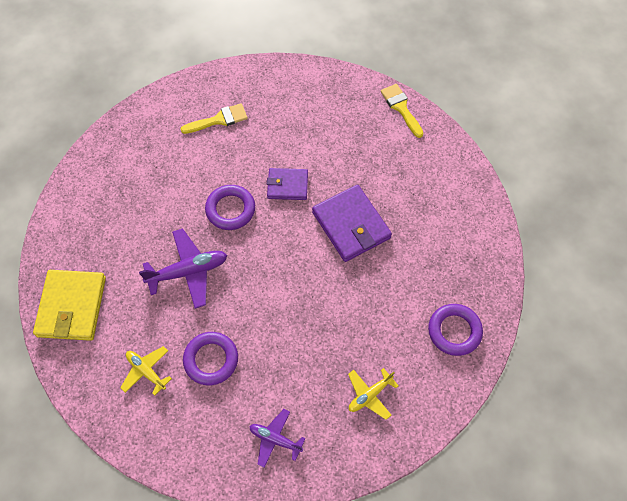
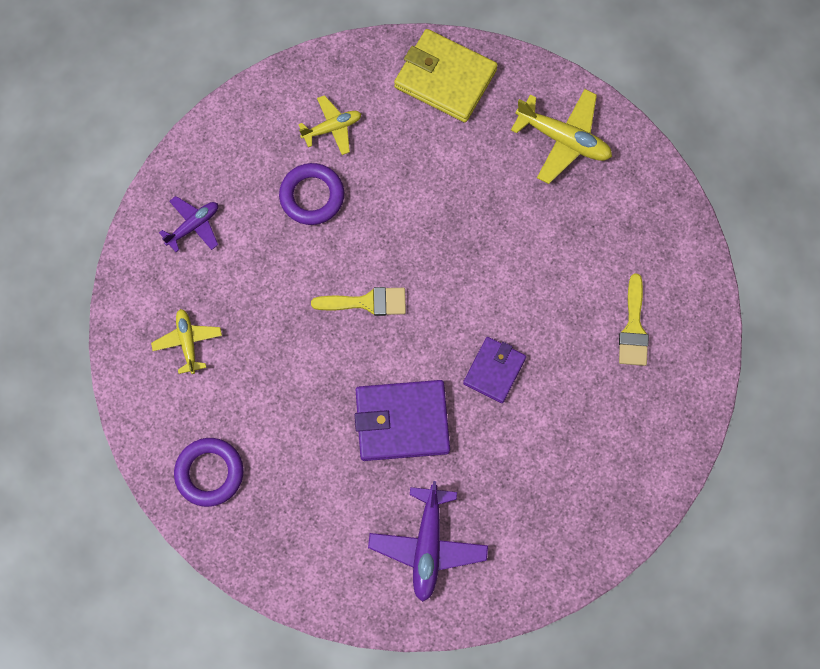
camera: 115 degrees right, 10 degrees up
purple plane [139,229,227,309] -> purple plane moved to [368,481,488,602]
purple ring [205,185,255,230] -> none
yellow brush [381,84,424,138] -> yellow brush moved to [311,287,406,316]
none -> yellow plane [511,89,612,184]

